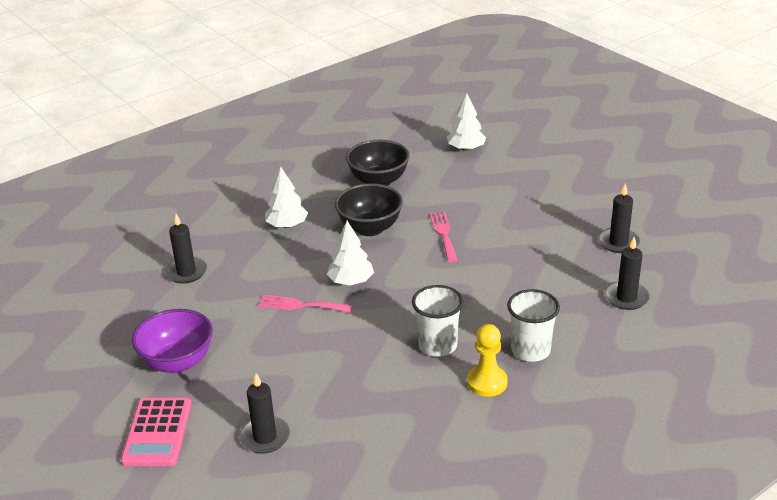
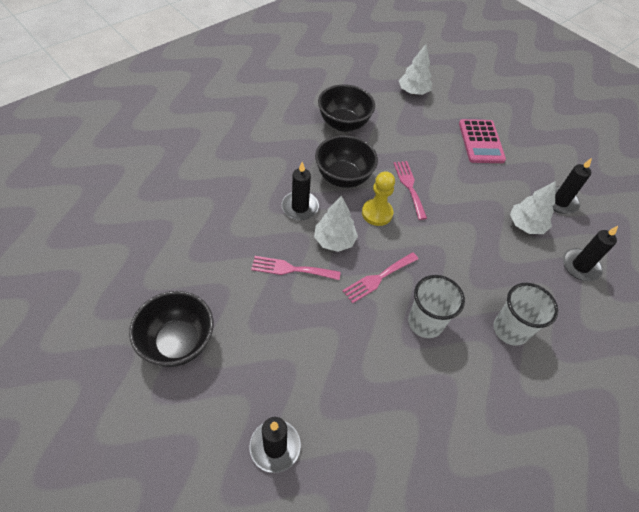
camera: 10 degrees left, 20 degrees up
pink calculator [121,398,192,466] -> pink calculator moved to [459,119,506,163]
purple bowl [132,309,213,373] -> black bowl [129,291,213,367]
black candle [165,214,207,283] -> black candle moved to [281,162,319,220]
white tree [265,167,308,228] -> white tree moved to [510,181,556,234]
yellow pawn [467,324,508,397] -> yellow pawn moved to [362,171,395,226]
none -> pink fork [343,252,418,303]

